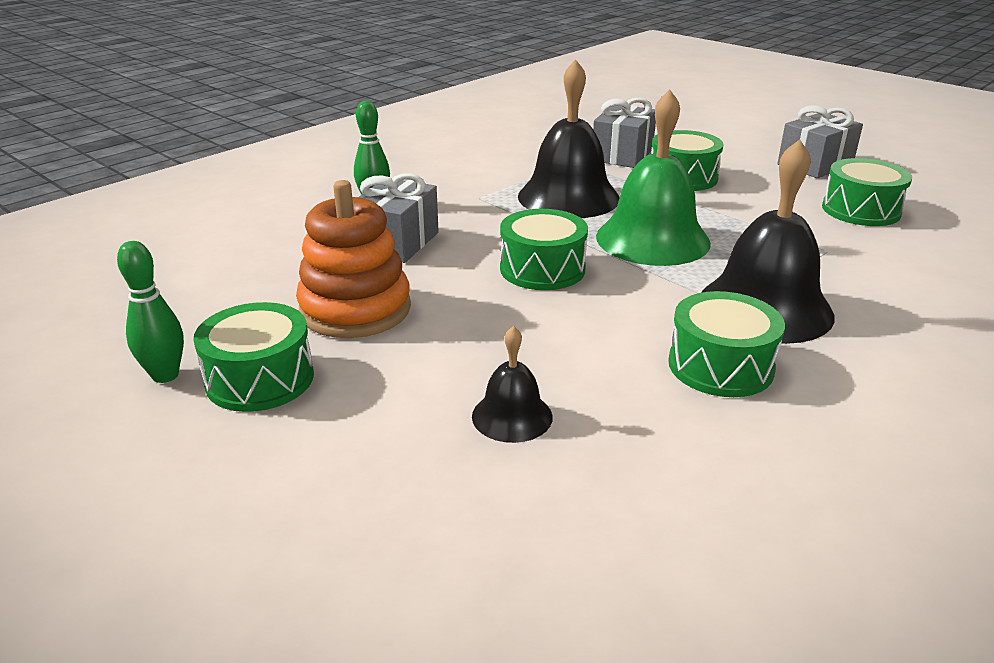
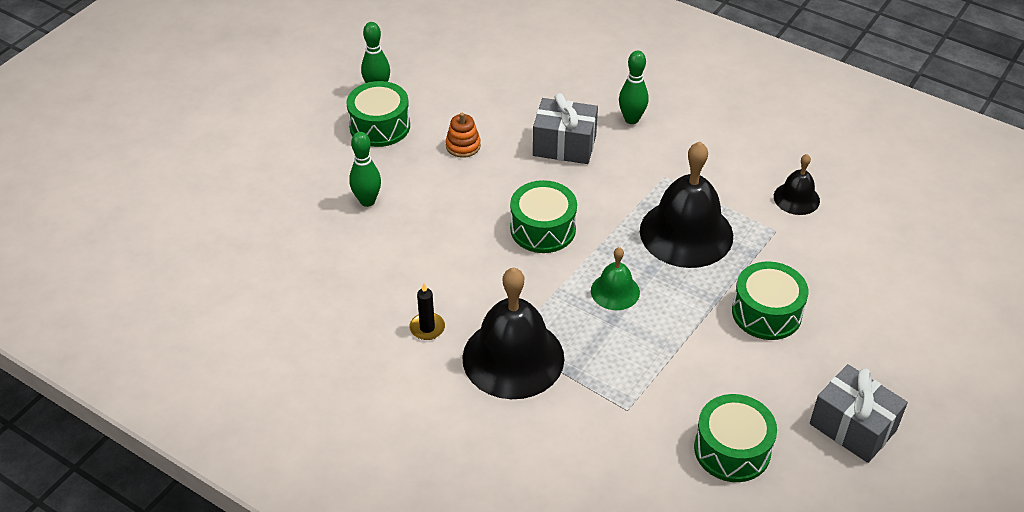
camera: 80 degrees right, 15 degrees up
orange stacking toy [296,180,411,338] -> orange stacking toy [446,113,481,158], size x0.47
black bell [472,326,553,443] -> black bell moved to [774,154,820,215]
grey gift [593,98,656,168] -> none
green bell [596,90,711,266] -> green bell [591,247,640,310], size x0.50
green drum [668,291,785,397] -> black candle [409,283,445,340]
none -> green bowling pin [349,132,381,207]

